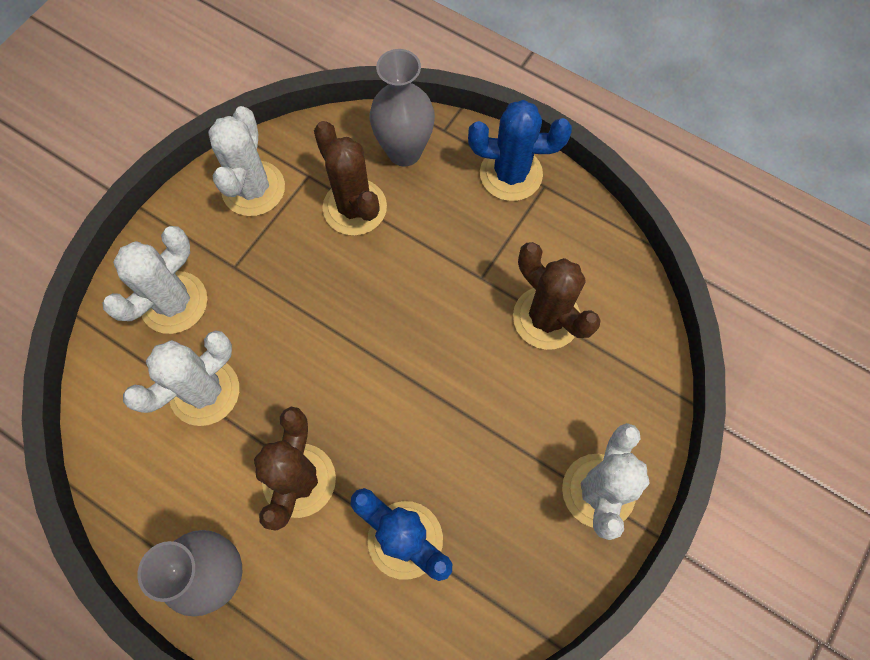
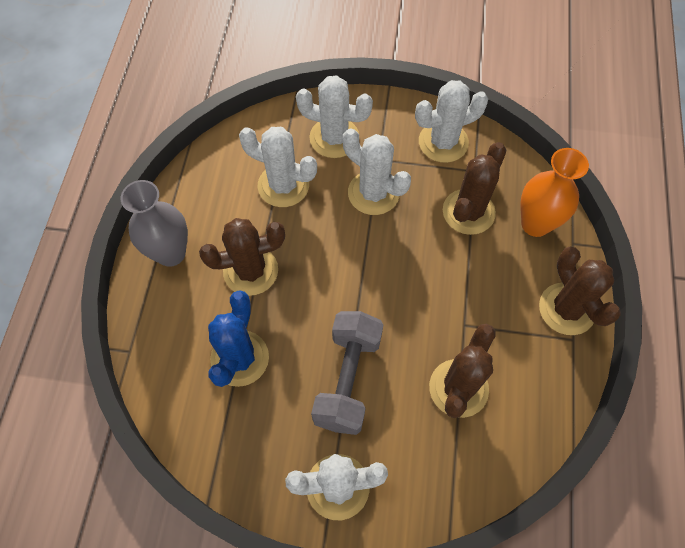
camera: 65 degrees right, 5 degrees down
grey vase [369,49,435,167] -> orange vase [520,148,589,237]
blue cactus [468,100,572,201] -> brown cactus [539,247,621,335]
none -> grey dumbbell [311,311,383,435]
none -> white cactus [343,129,411,215]

